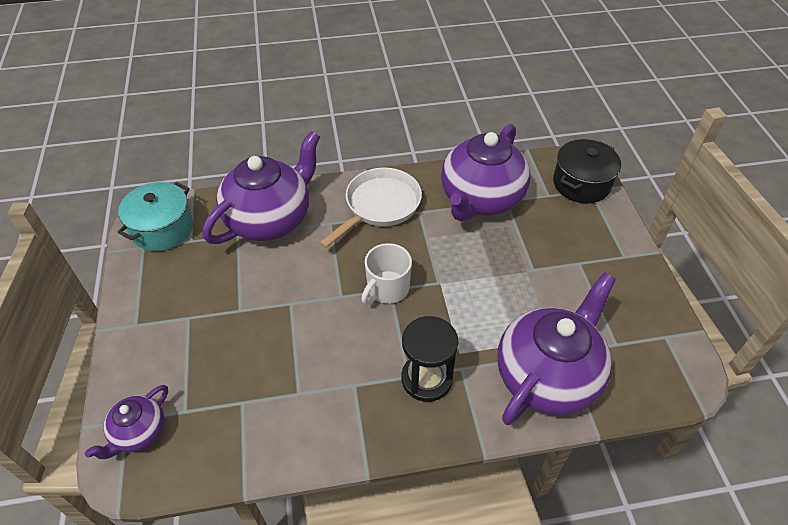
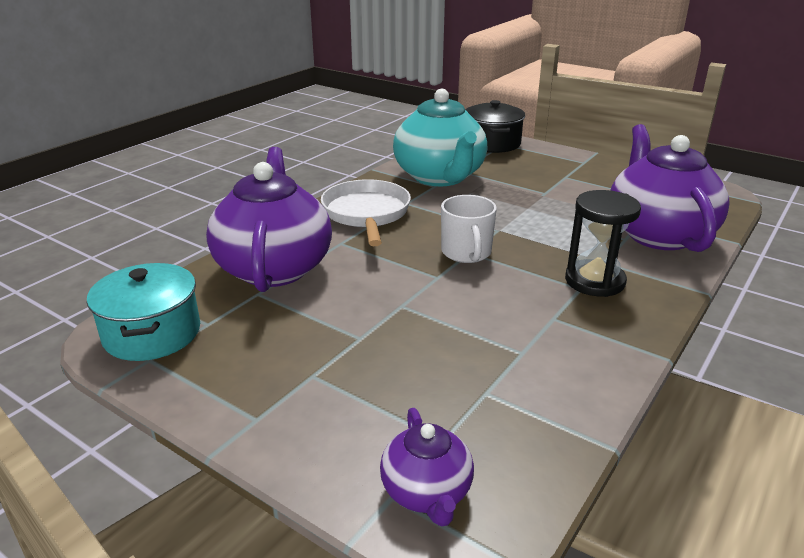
camera: 45 degrees left, 20 degrees down
purple teapot [441,124,531,222] -> turquoise teapot [393,89,487,186]

